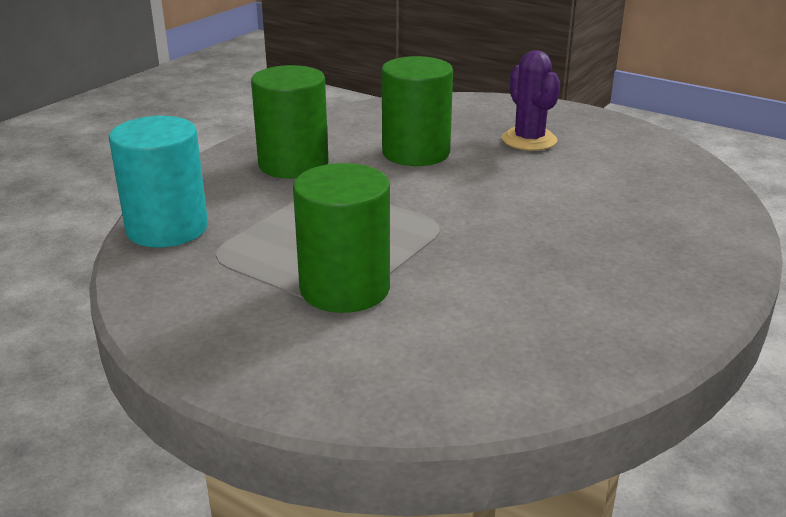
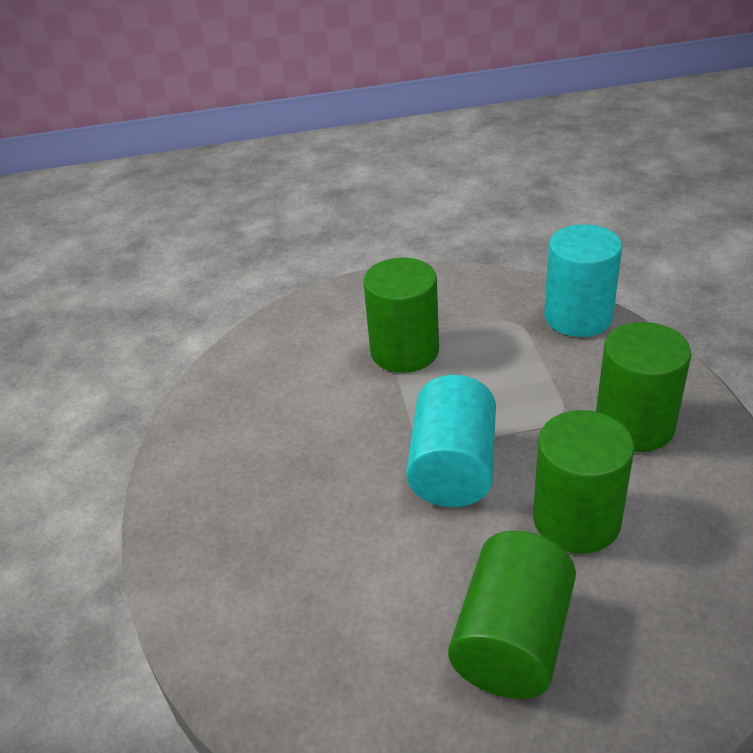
camera: 140 degrees right, 10 degrees up
purple cactus [502,50,560,151] -> green cylinder [448,531,576,699]
none -> turquoise cylinder [406,375,496,507]

